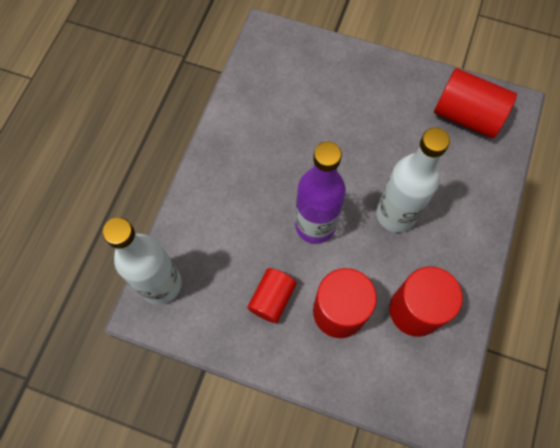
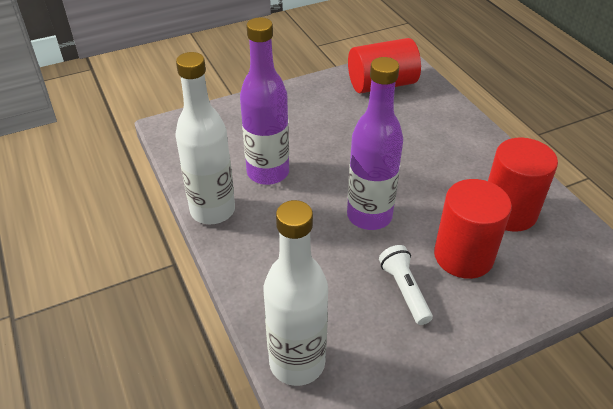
camera: 45 degrees left, 25 degrees down
red cylinder [247,268,296,323] -> white flashlight [379,245,433,325]
white bottle [376,127,450,232] -> white bottle moved to [175,52,235,224]
none -> purple bottle [240,17,289,185]

